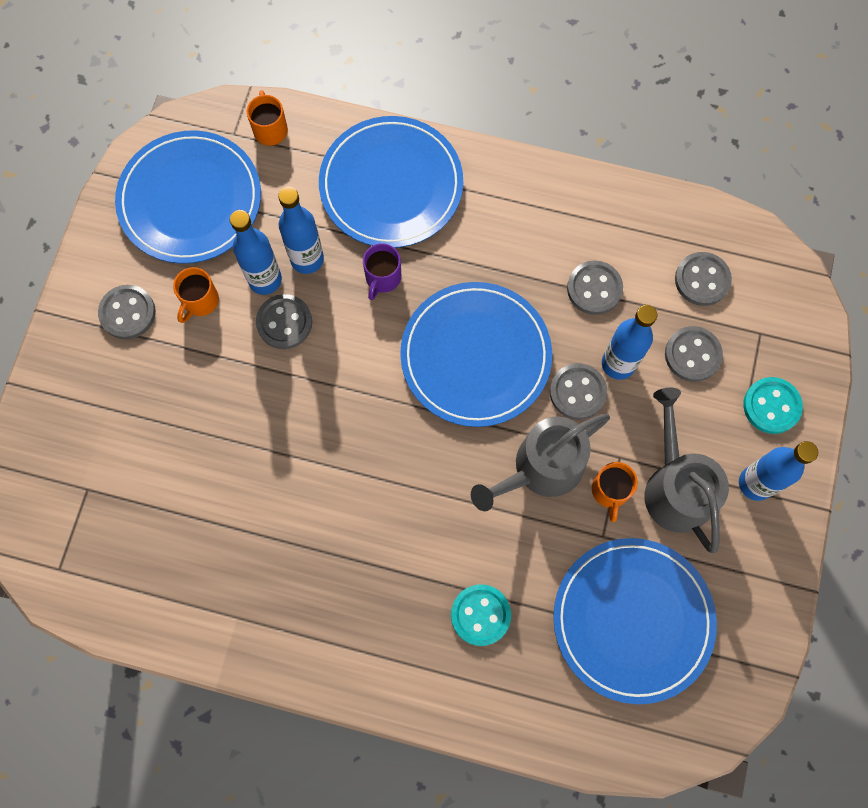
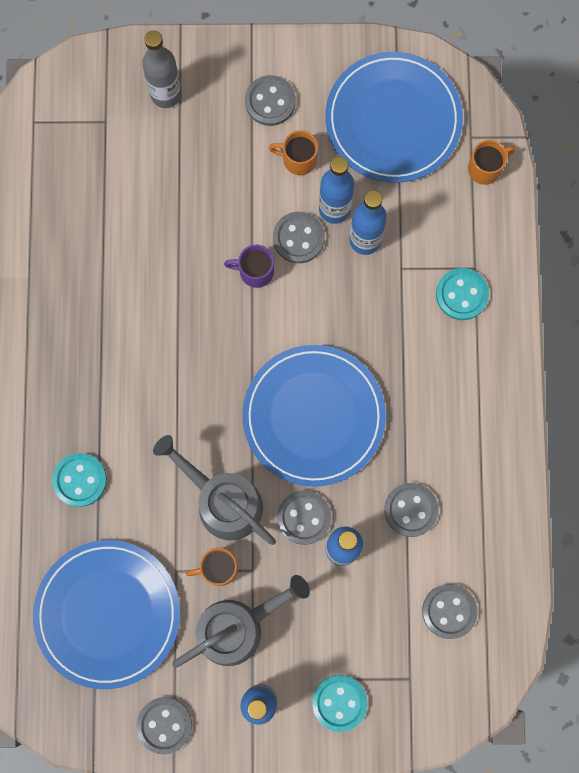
camera: 75 degrees right, 5 degrees up
blue plate [319,116,463,248] -> turquoise button [436,268,489,320]
purple mug [363,243,401,300] -> purple mug moved to [224,245,274,288]
grey button [665,326,723,382] -> grey button moved to [136,697,192,755]
none -> grey bottle [142,30,182,108]

